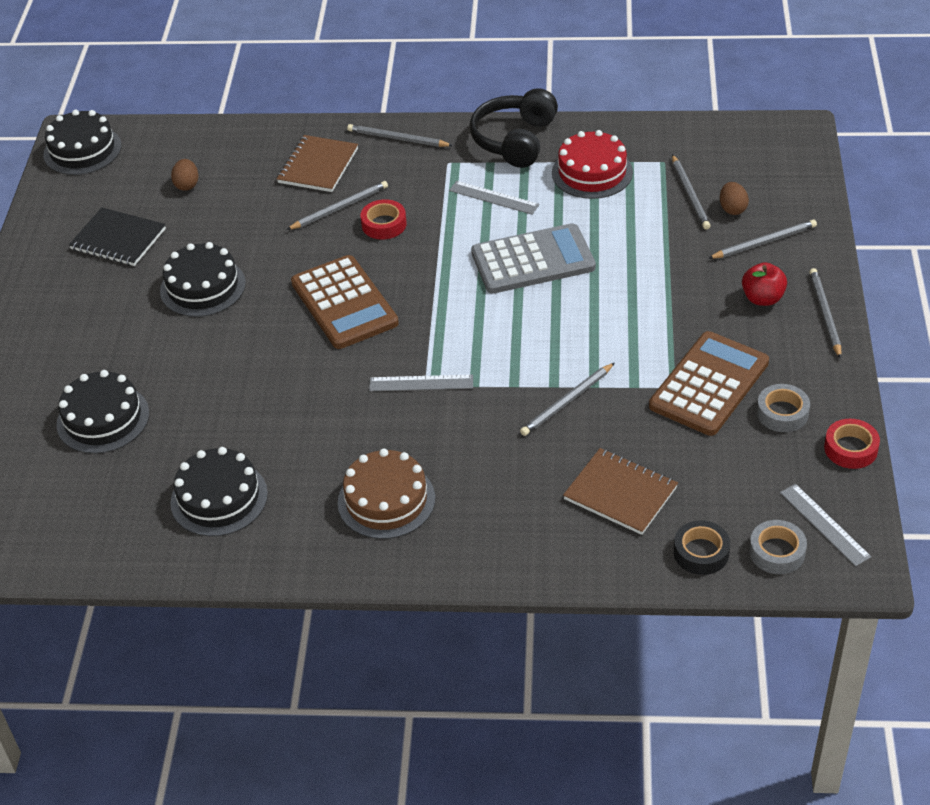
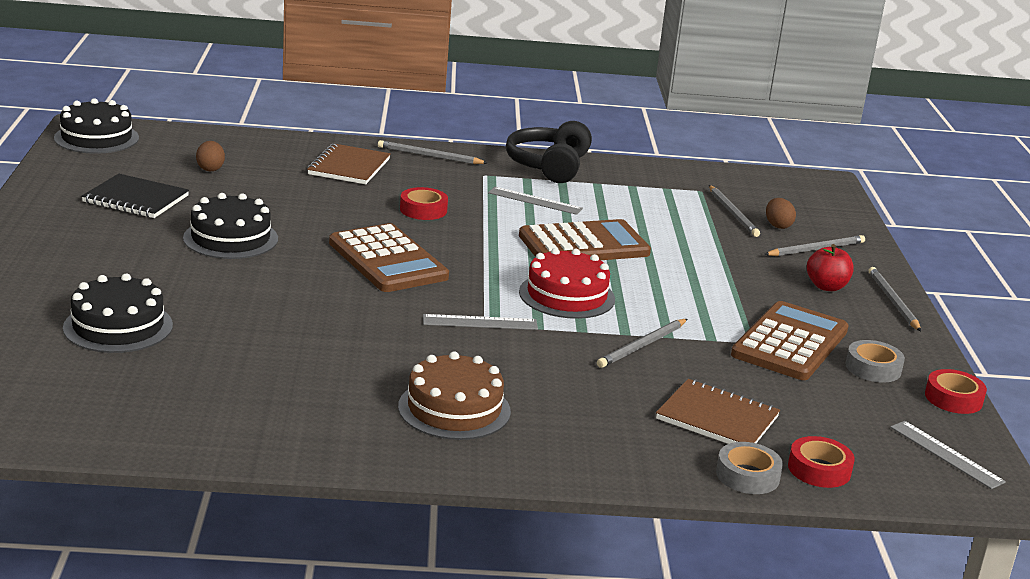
camera: 10 degrees left, 20 degrees down
black cake [170,447,268,537] -> none
grey pencil [286,181,388,230] -> none
grey calculator [471,223,596,294] -> brown calculator [519,219,651,260]
red cake [552,130,633,199] -> red cake moved to [519,248,615,319]
black tape [674,520,730,575] -> red tape [788,436,855,488]
grey tape [749,520,807,574] -> grey tape moved to [716,442,783,494]

